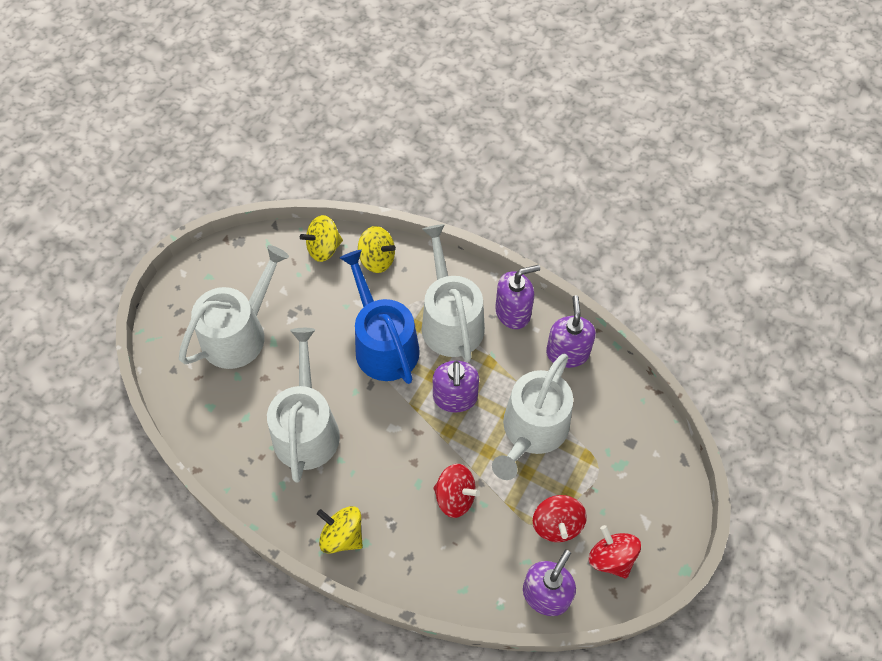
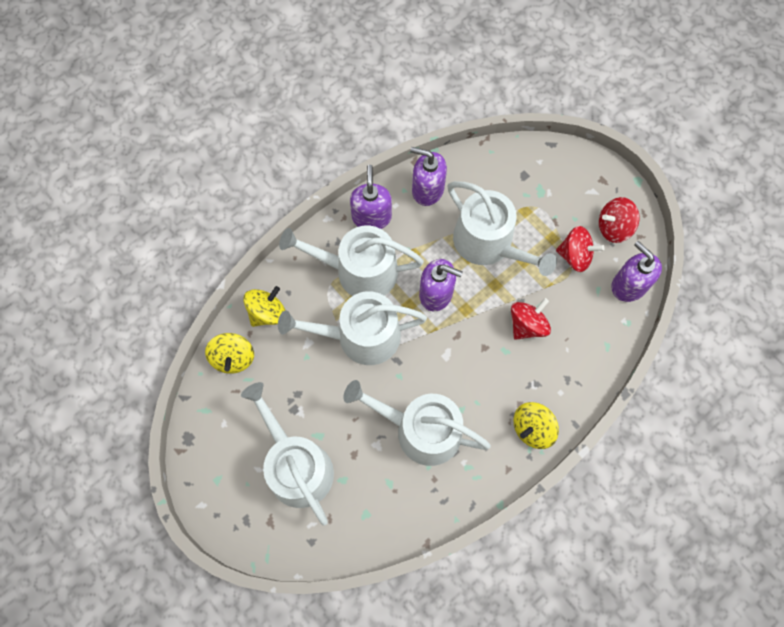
camera: 70 degrees left, 10 degrees up
blue watering can [340,250,420,384] -> white watering can [278,291,427,365]

